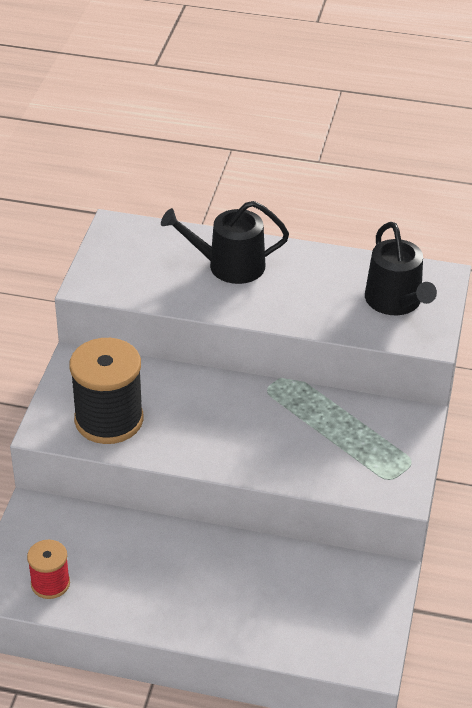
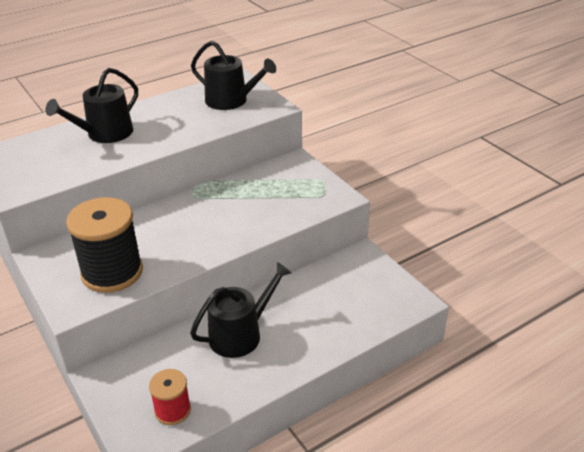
camera: 45 degrees left, 5 degrees down
none -> black watering can [190,262,292,358]

